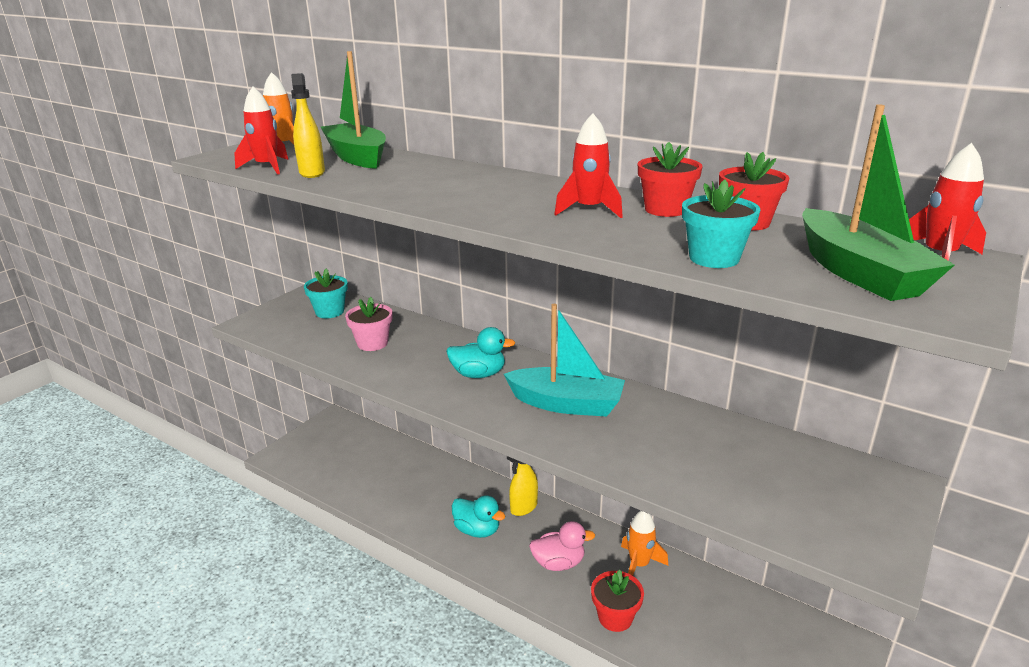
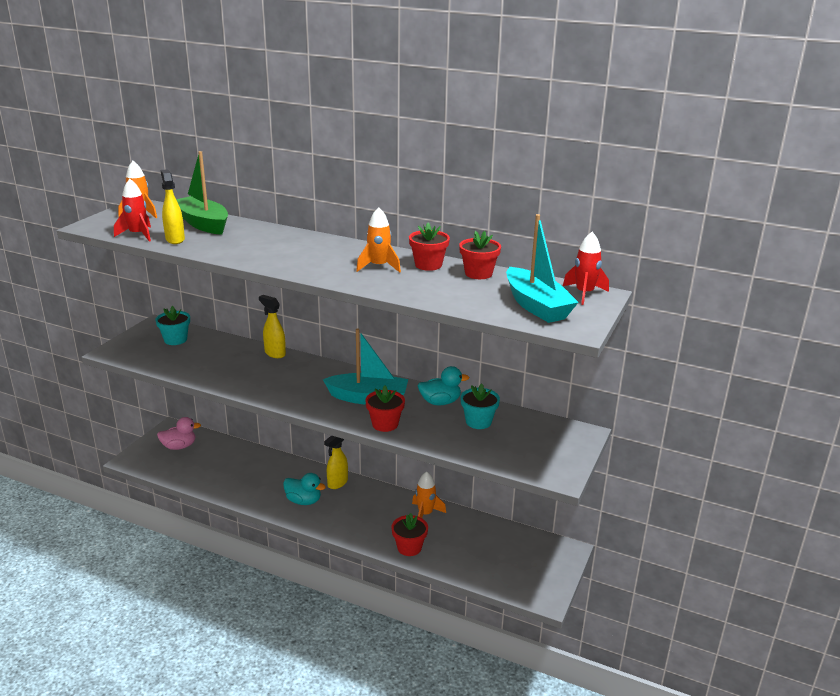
camera: 10 degrees left, 0 degrees up
pink flower pot [345,297,392,351] -> none
turquoise duck [446,327,515,378] -> turquoise duck moved to [418,366,469,405]
pink duck [529,521,595,571] -> pink duck moved to [157,417,201,450]
red rocket [554,113,623,218] -> orange rocket [356,207,401,273]
turquoise flower pot [682,180,760,268] -> turquoise flower pot moved to [461,383,500,429]
green boat [802,104,955,301] -> turquoise boat [506,214,579,323]
none -> yellow spray bottle [259,295,286,358]
none -> red flower pot [365,386,405,432]

